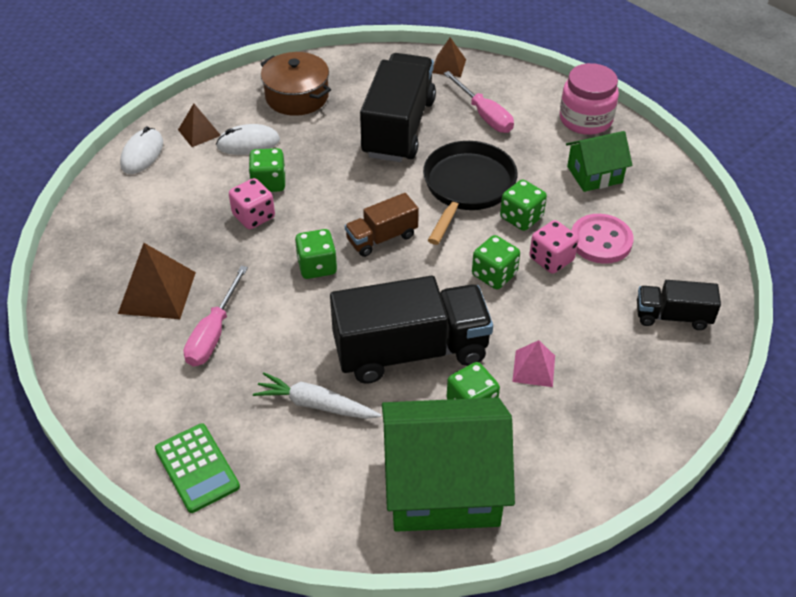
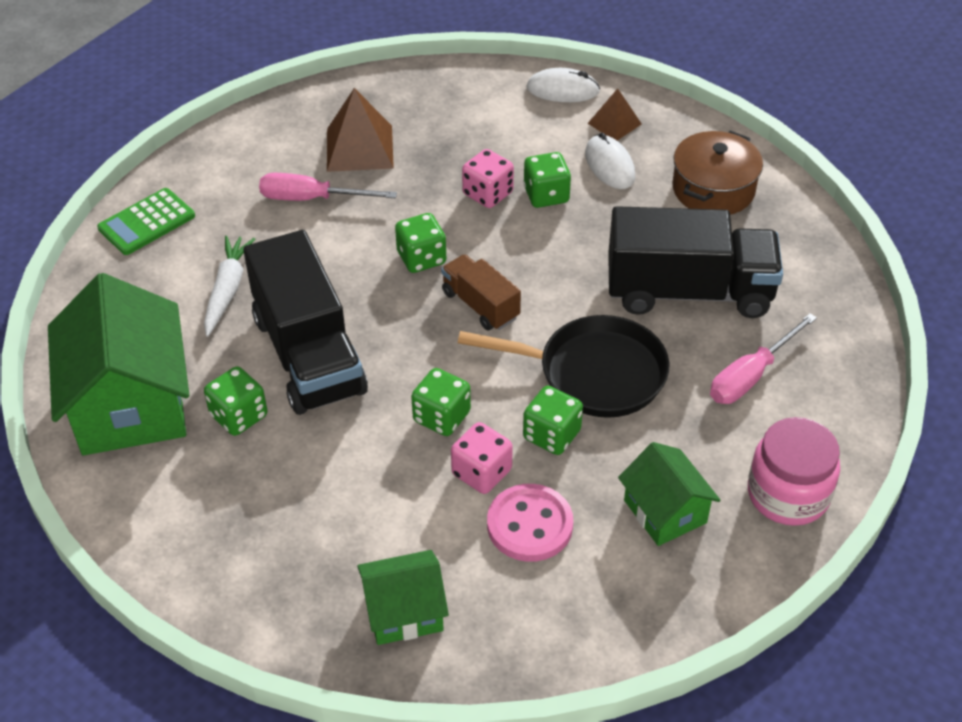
camera: 80 degrees right, 0 degrees up
brown pyramid [432,37,466,77] -> none
pink pyramid [512,340,555,387] -> none
black truck [637,280,721,330] -> green house [357,550,449,645]

